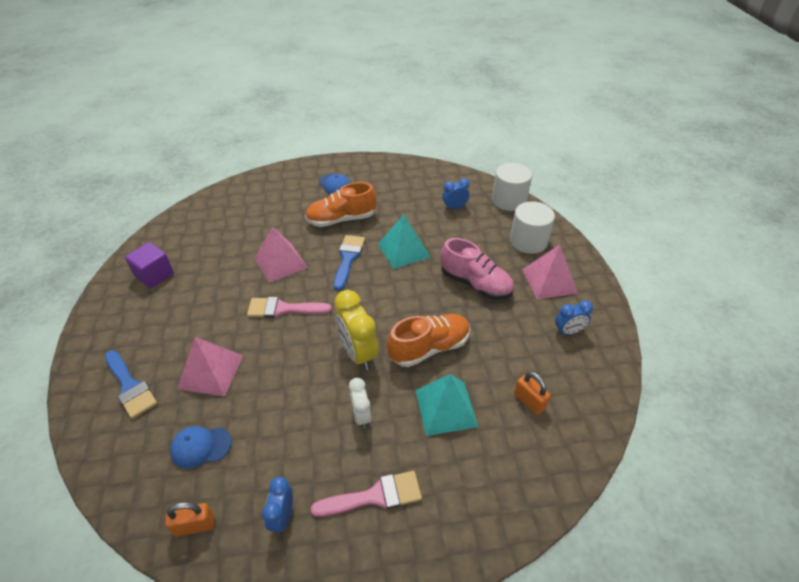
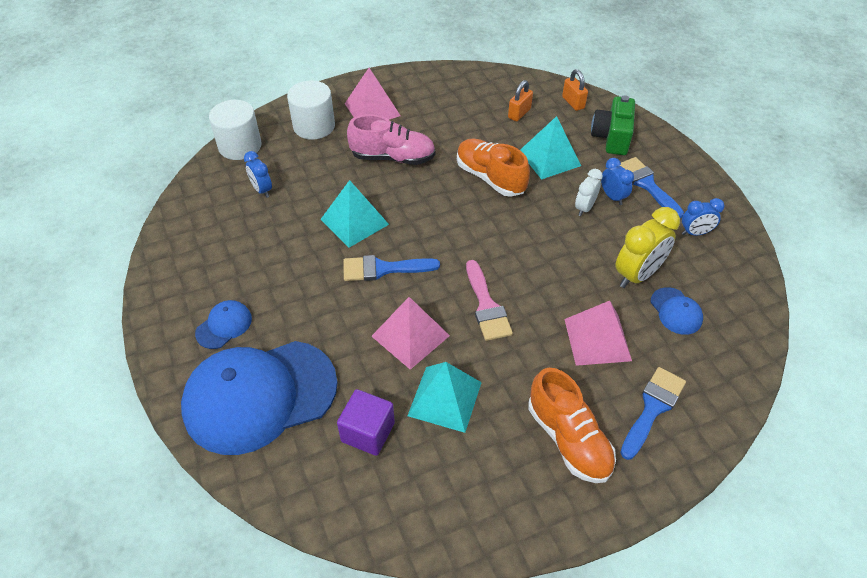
camera: 105 degrees left, 5 degrees up
purple cube [125,242,174,288] -> purple cube moved to [337,389,395,456]
orange padlock [165,502,214,537] -> orange padlock moved to [562,69,588,111]
orange shoe [305,182,376,227] -> orange shoe moved to [528,368,616,483]
pink brush [311,471,422,517] -> blue brush [620,157,684,218]
yellow clock [334,290,378,370] -> yellow clock moved to [615,207,680,288]
white clock [349,378,371,429] -> white clock turned 150 degrees clockwise [575,169,603,216]
pink shoe [441,238,514,300] -> pink shoe turned 75 degrees clockwise [347,115,436,165]
blue clock [555,300,593,335] -> blue clock moved to [601,158,634,205]
none -> blue cap [181,341,338,455]
none -> turquoise pyramid [408,362,482,433]
none -> green camera [591,95,635,155]

